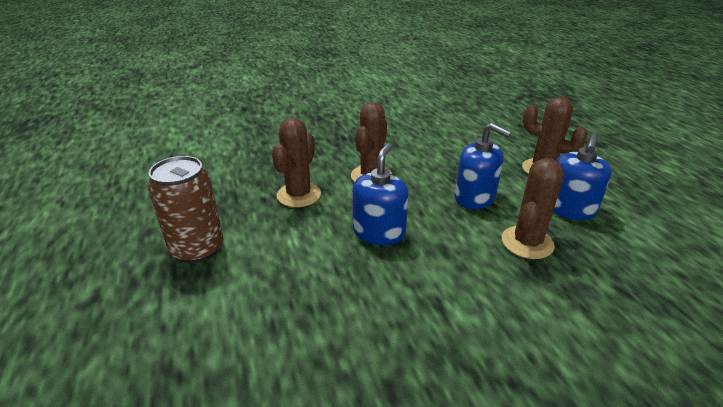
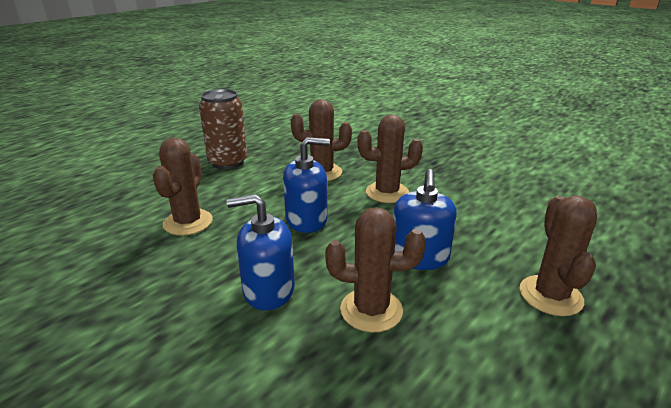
camera: 60 degrees right, 5 degrees down
blue soap dispenser [553,133,612,220] -> blue soap dispenser moved to [226,194,295,310]
none -> brown cactus [153,137,213,236]

